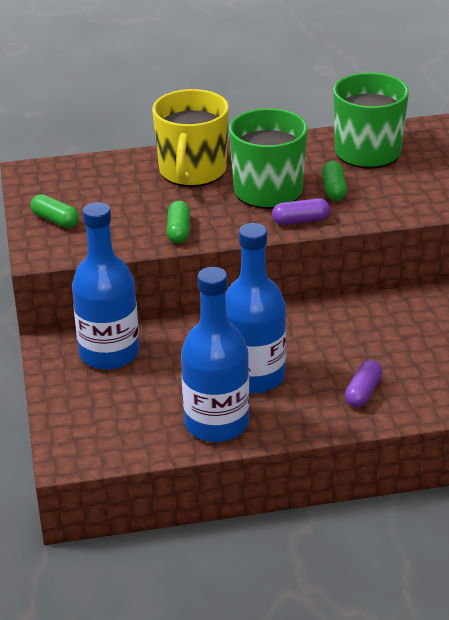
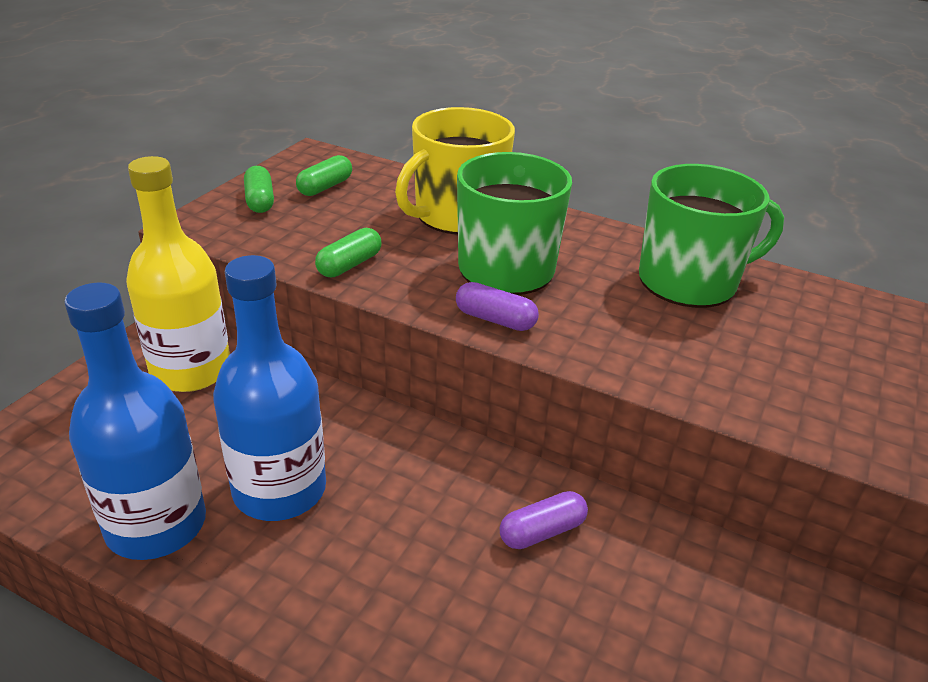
camera: 35 degrees right, 0 degrees up
blue bottle [72,202,139,370] -> yellow bottle [126,156,230,392]
green capsule [322,161,347,201] -> green capsule moved to [296,155,352,196]
purple capsule [345,360,382,407] -> purple capsule moved to [500,491,588,549]

